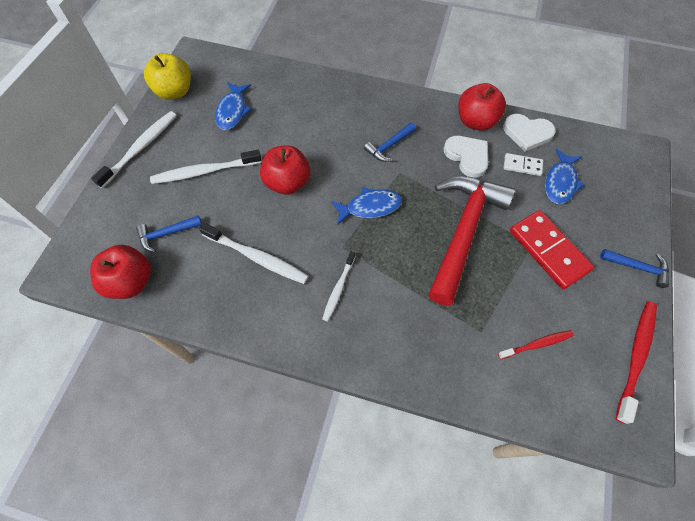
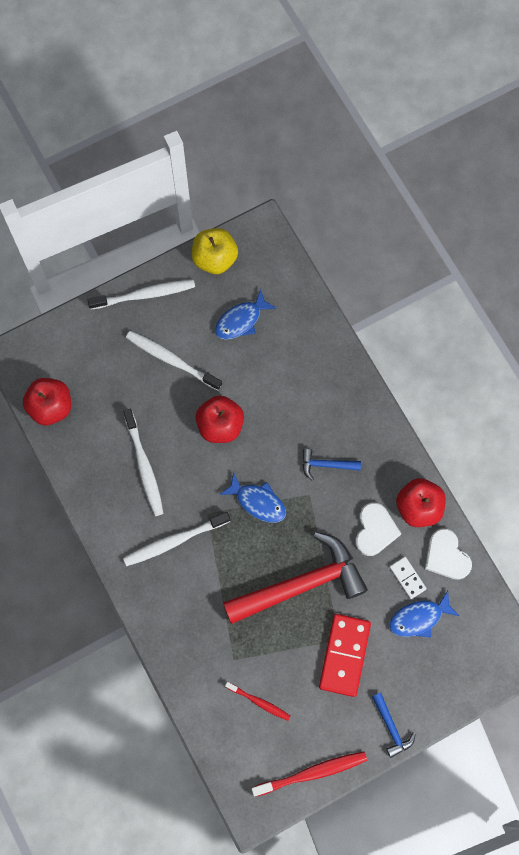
camera: 45 degrees right, 10 degrees up
blue hammer [136,215,202,252] -> none
white toothbrush [322,251,356,321] -> white toothbrush [123,512,230,566], size x1.63

